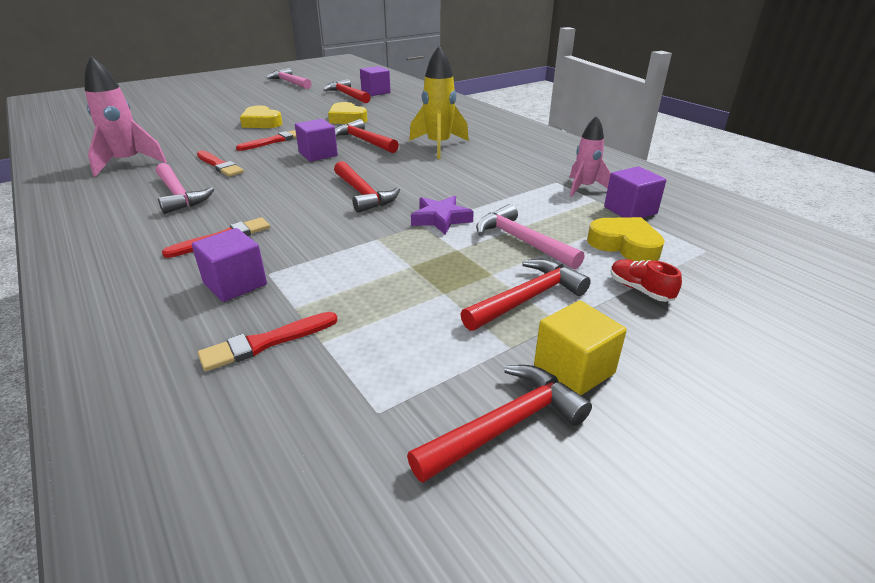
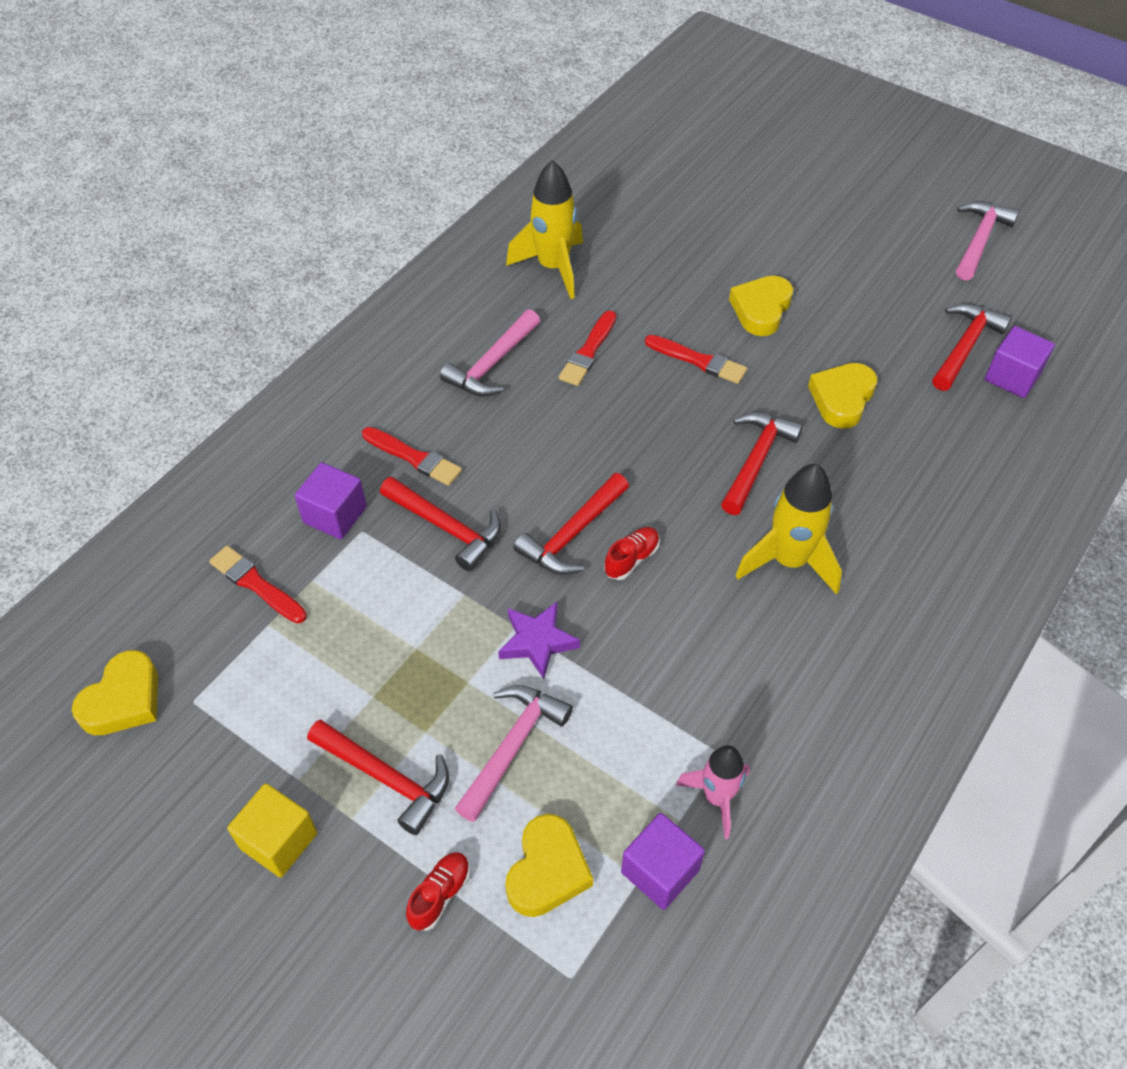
camera: 70 degrees right, 20 degrees up
pink rocket [85,56,167,177] -> yellow rocket [506,160,583,299]
purple cube [295,119,338,161] -> none
red hammer [407,365,592,483] -> red hammer moved to [380,477,501,571]
none -> yellow heart [72,650,158,735]
none -> red shoe [604,527,660,580]

